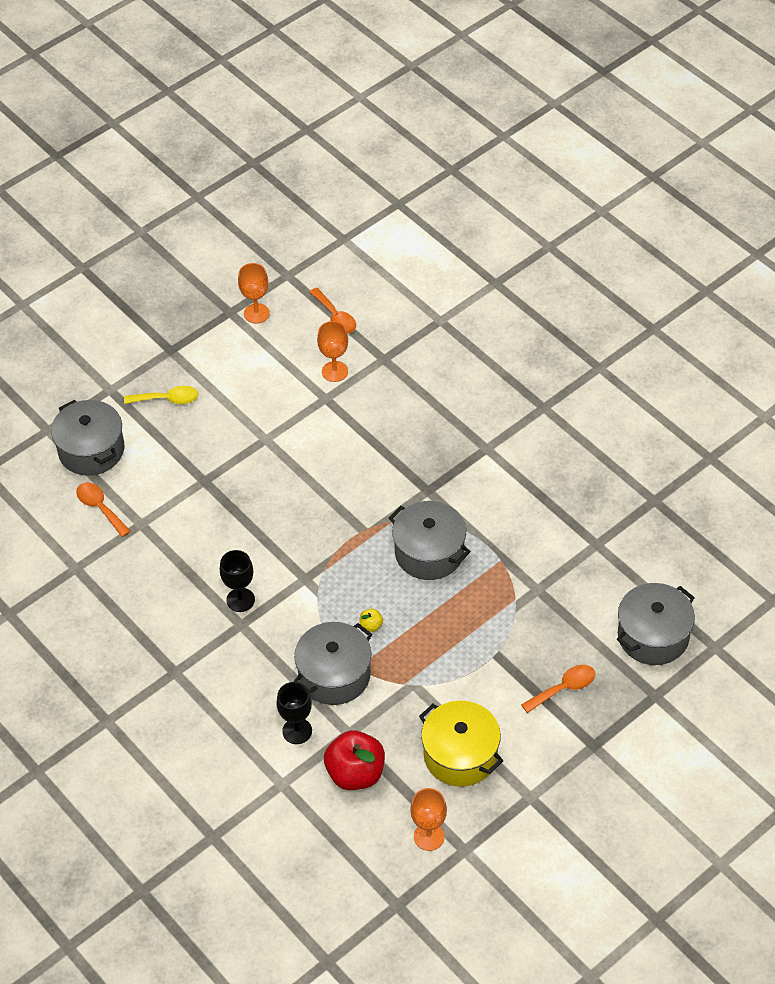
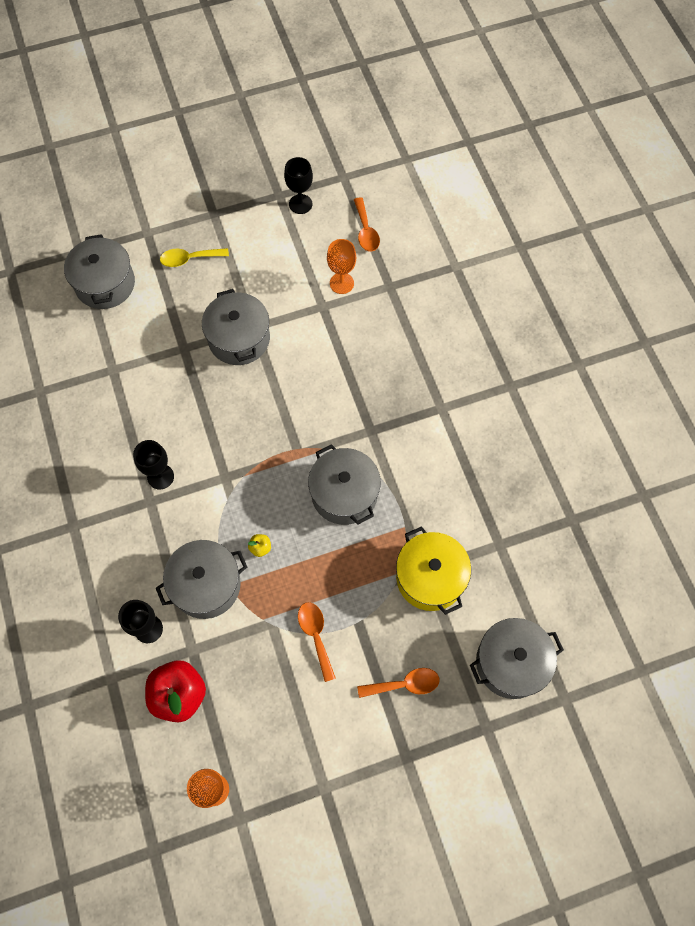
camera: 20 degrees right, 15 degrees up
orange spoon [76,482,131,537] -> orange spoon moved to [298,602,336,682]
yellow spoon [124,386,199,404] -> yellow spoon turned 150 degrees clockwise [160,248,229,267]
orange goblet [238,263,270,323] -> black goblet [284,157,313,214]
yellow pot [419,701,503,787] -> yellow pot moved to [396,526,471,615]
none -> grey pot [202,289,270,365]

